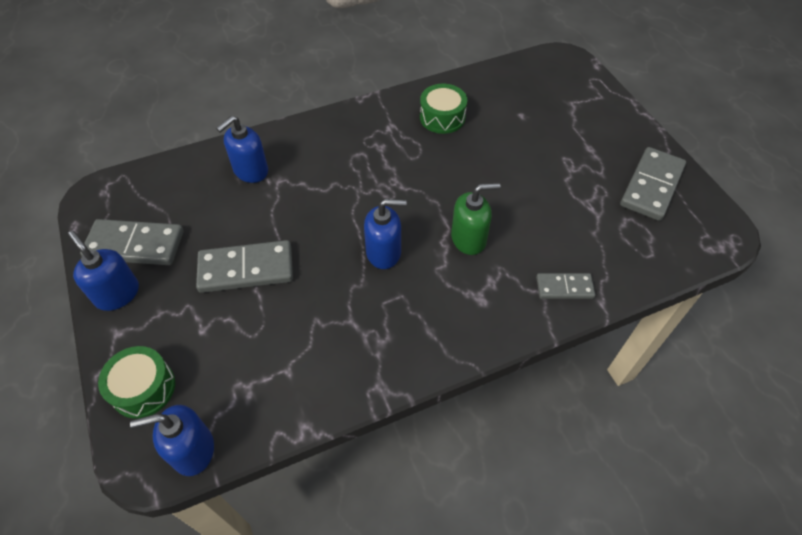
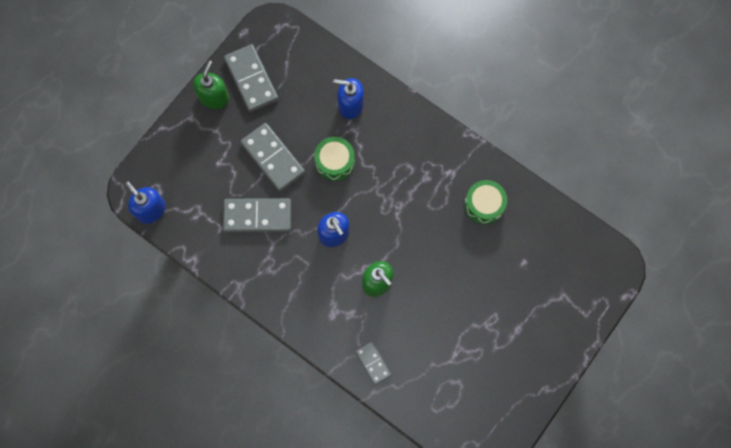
camera: 60 degrees right, 20 degrees up
blue soap dispenser [68,231,139,311] -> green soap dispenser [193,60,229,109]
green drum [98,346,175,419] -> green drum moved to [314,137,355,181]
grey domino [620,147,686,221] -> grey domino moved to [223,198,291,232]

